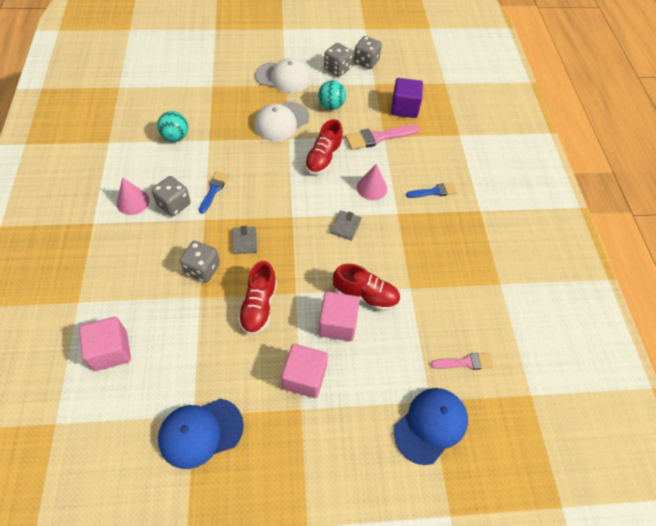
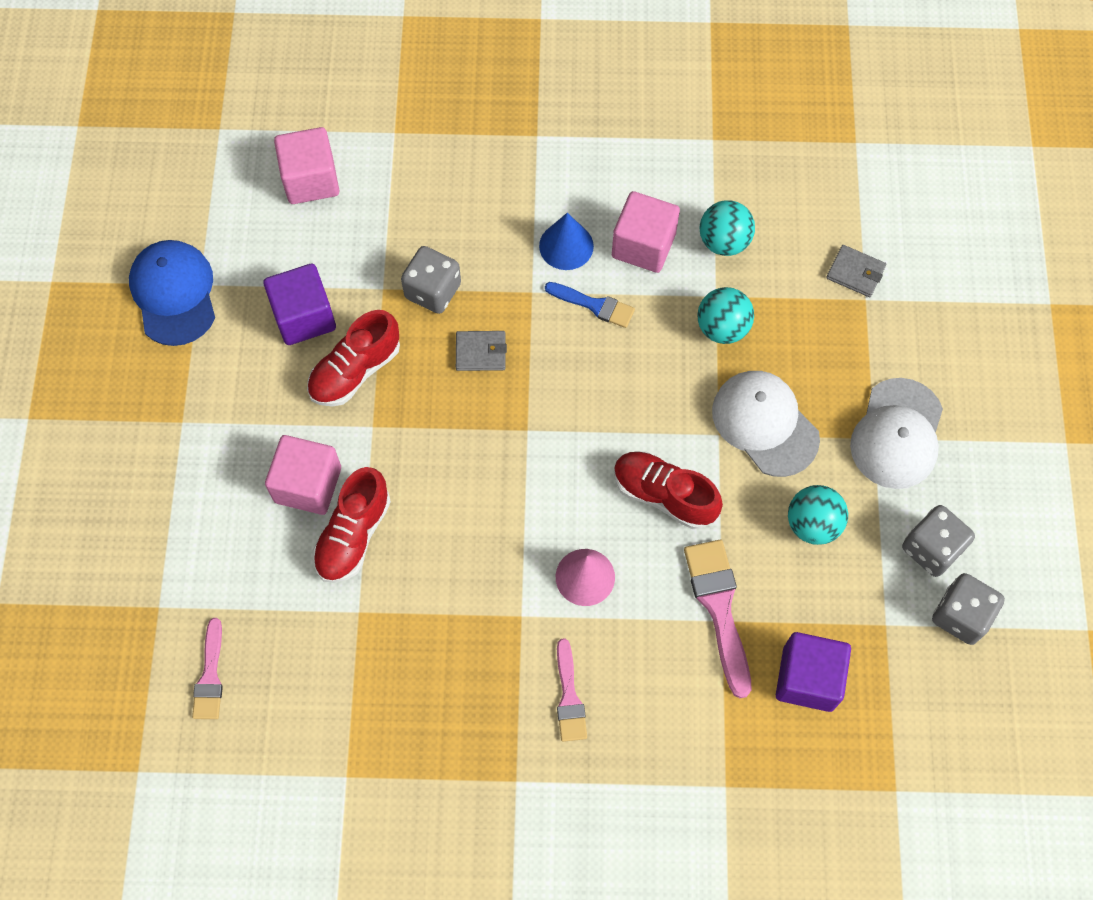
camera: 100 degrees right, 10 degrees up
pink cone [117,177,149,215] -> none
grey dice [151,176,191,217] -> blue cone [539,213,594,270]
red shoe [238,261,277,335] -> red shoe turned 60 degrees counterclockwise [307,310,400,406]
pink cube [281,344,328,398] -> pink cube moved to [612,191,680,273]
grey wallet [330,210,362,241] -> grey wallet moved to [826,245,886,297]
blue cap [394,388,468,465] -> none
blue brush [406,183,457,198] -> pink brush [557,638,587,742]
none -> purple cube [263,264,336,345]
none -> turquoise ball [697,287,754,344]

